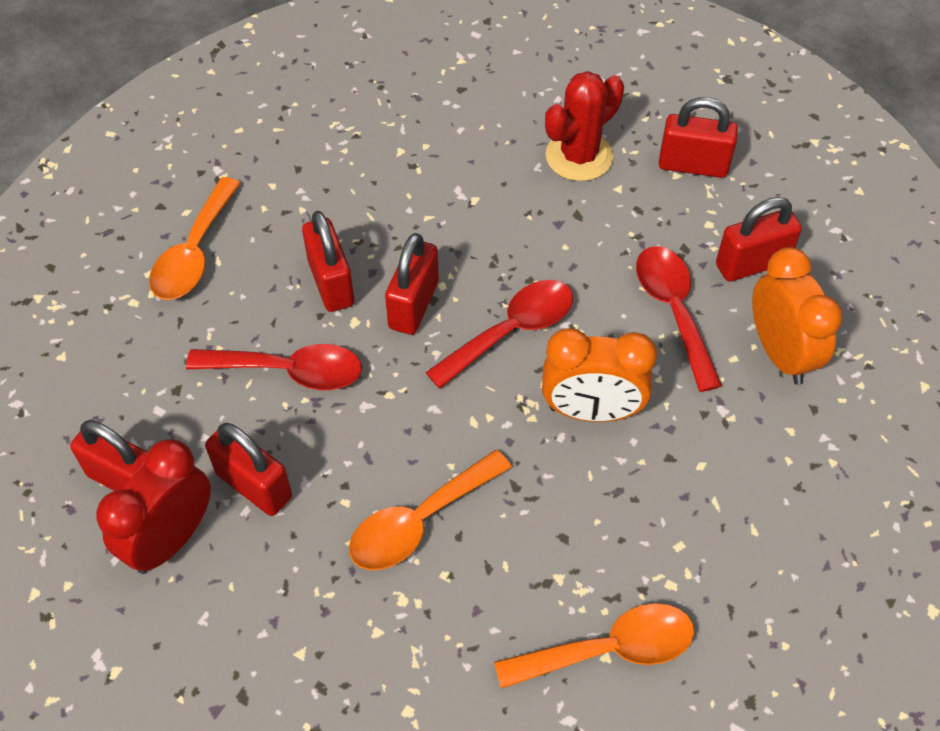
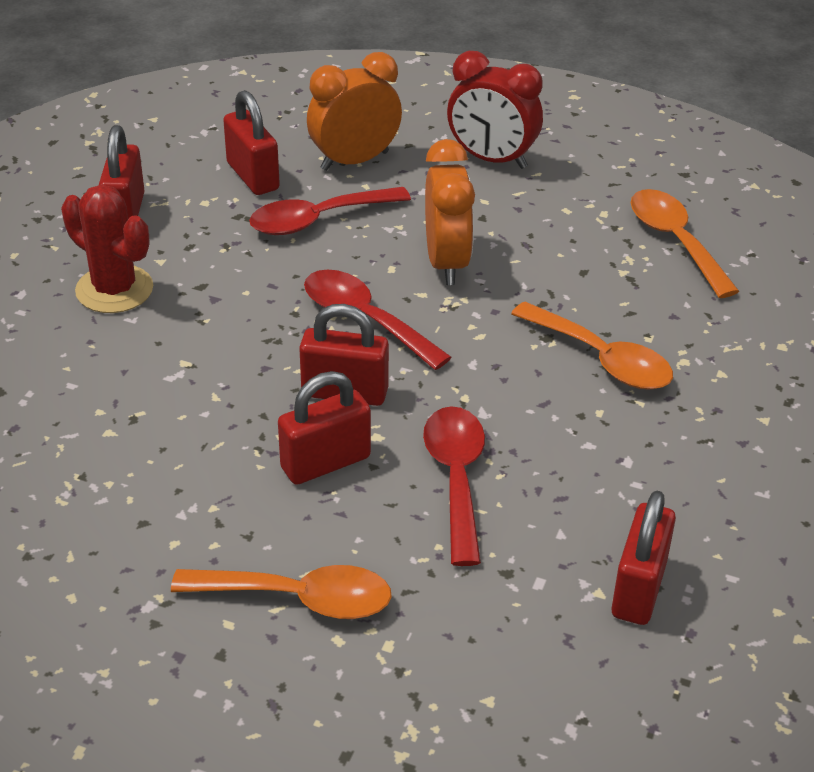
camera: 100 degrees left, 15 degrees down
red clock [96,439,211,574] -> red clock moved to [447,51,543,169]
red padlock [205,423,292,516] -> none

